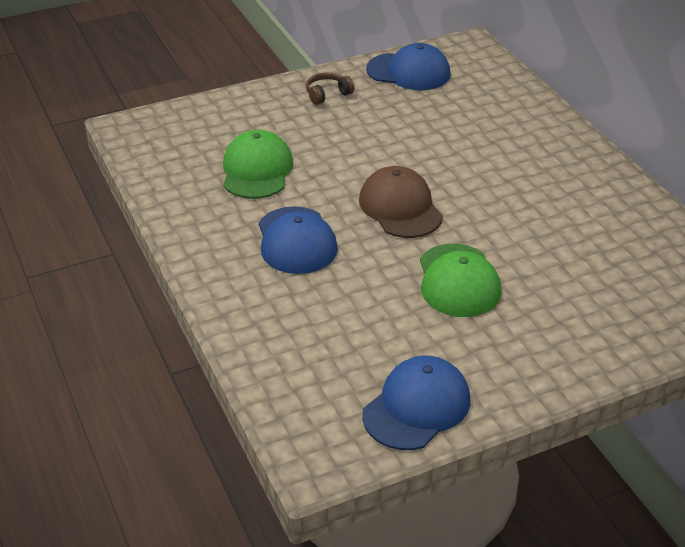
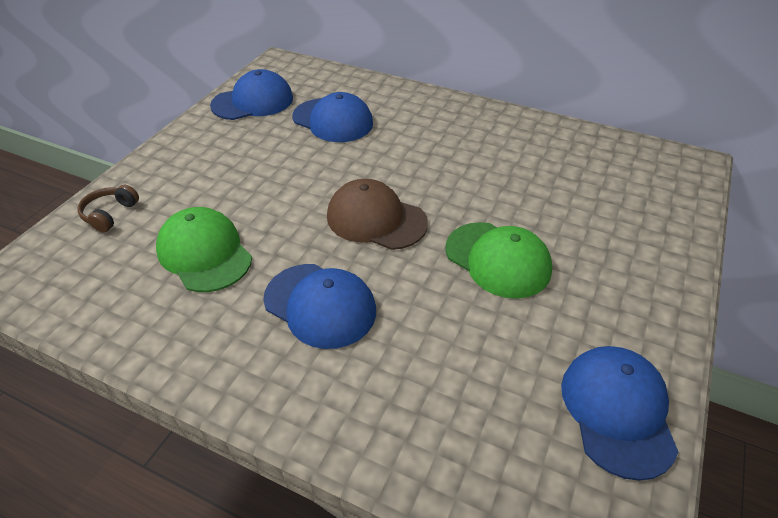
camera: 40 degrees left, 5 degrees up
brown headphones [306,72,354,105] -> brown headphones moved to [77,185,139,233]
none -> blue cap [292,92,373,142]

